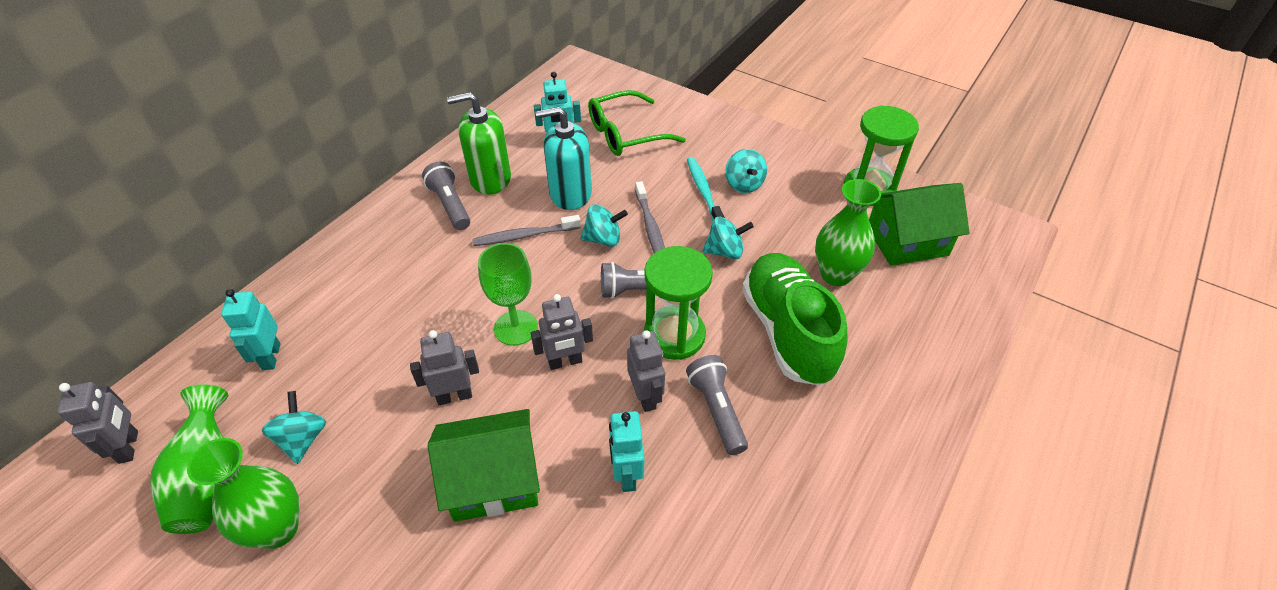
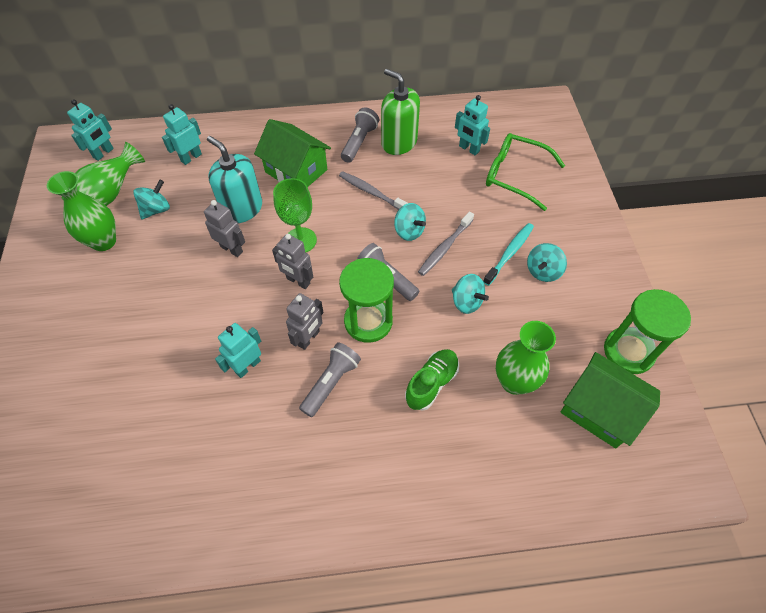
camera: 50 degrees right, 10 degrees up
grey robot [57,382,138,464] -> turquoise robot [67,99,114,161]
green house [428,409,540,522] -> green house moved to [254,119,331,187]
turquoise soap dispenser [536,107,592,210] -> turquoise soap dispenser moved to [207,136,262,223]
green shoe [742,253,848,386] -> green shoe [405,349,459,411], size x0.56

